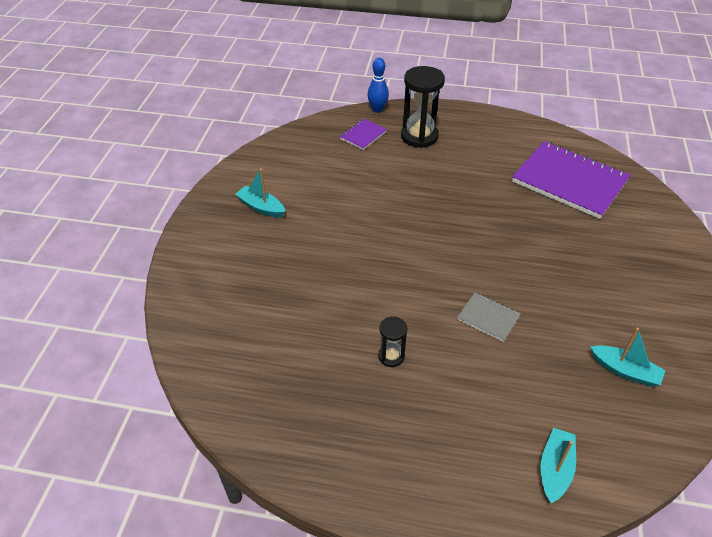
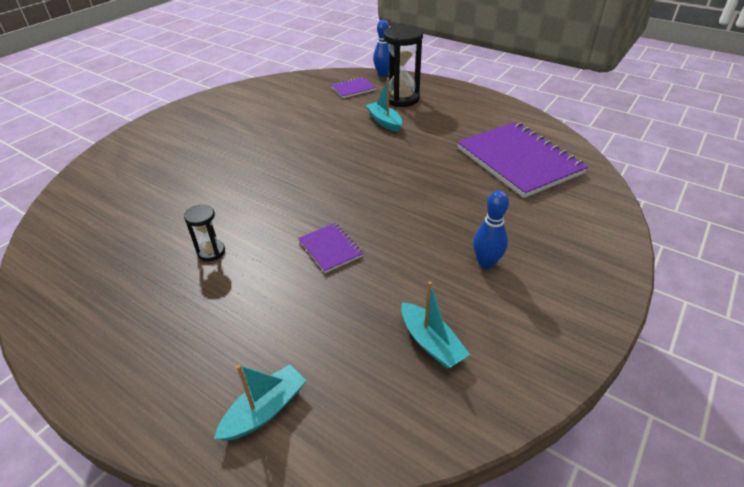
camera: 25 degrees right, 5 degrees down
turquoise boat [235,169,285,218] -> turquoise boat moved to [366,78,402,132]
grey notebook [457,292,521,342] -> purple notebook [298,223,363,273]
none -> blue bowling pin [473,190,509,269]

